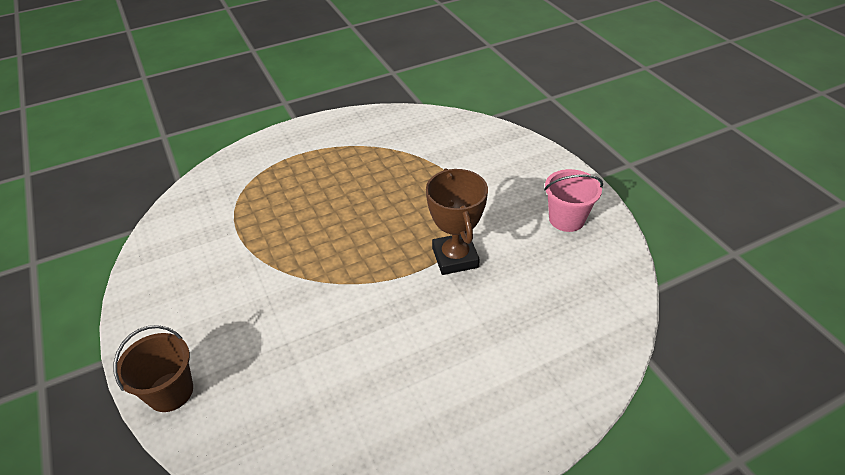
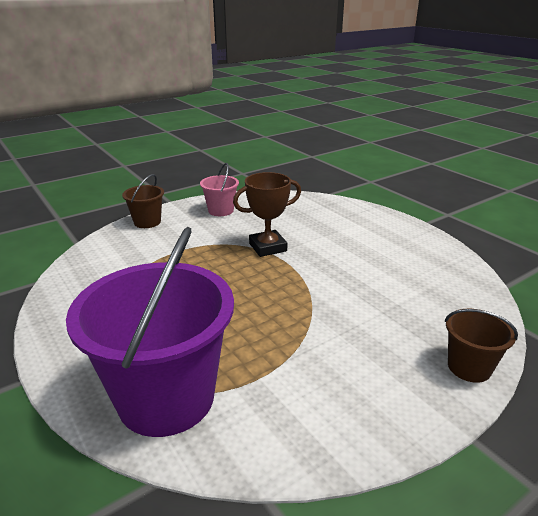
camera: 100 degrees left, 15 degrees down
none -> purple bucket [66,227,234,437]
none -> brown bucket [122,174,164,228]

